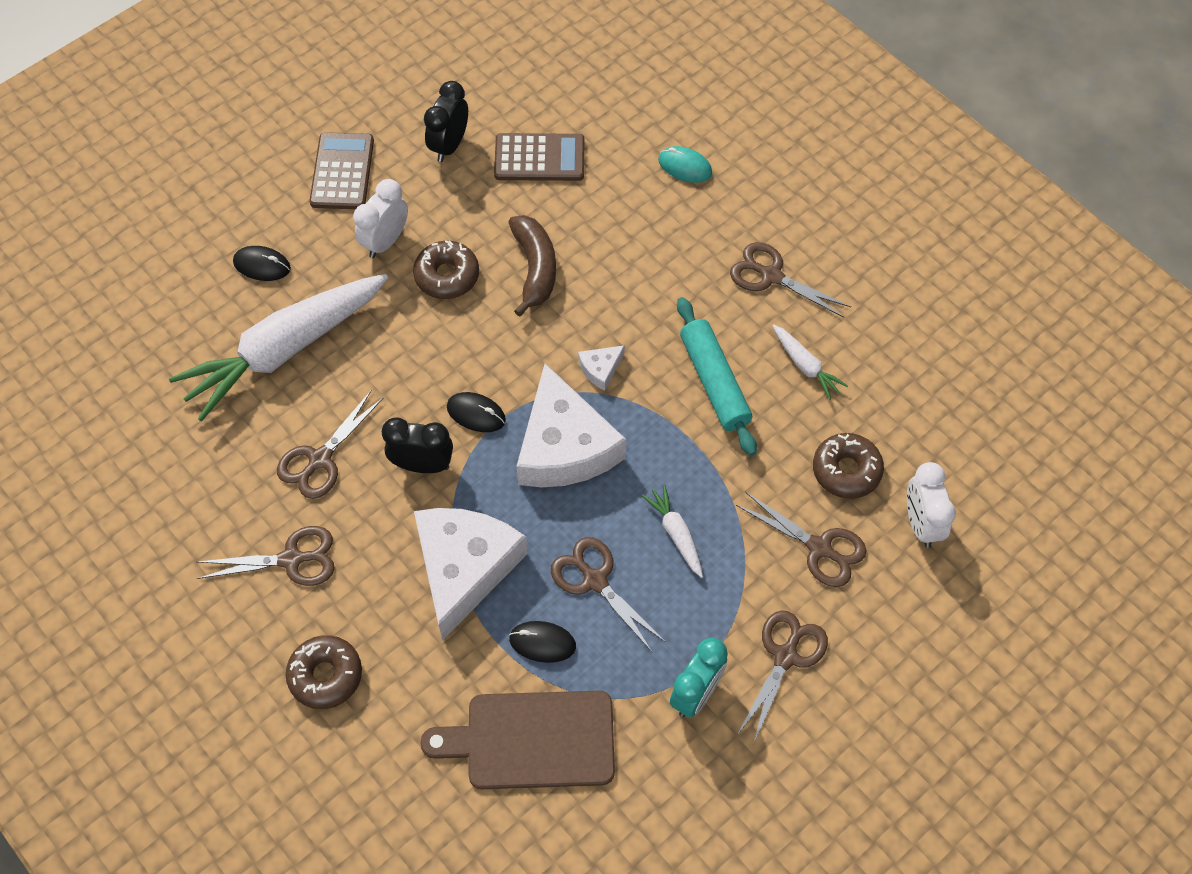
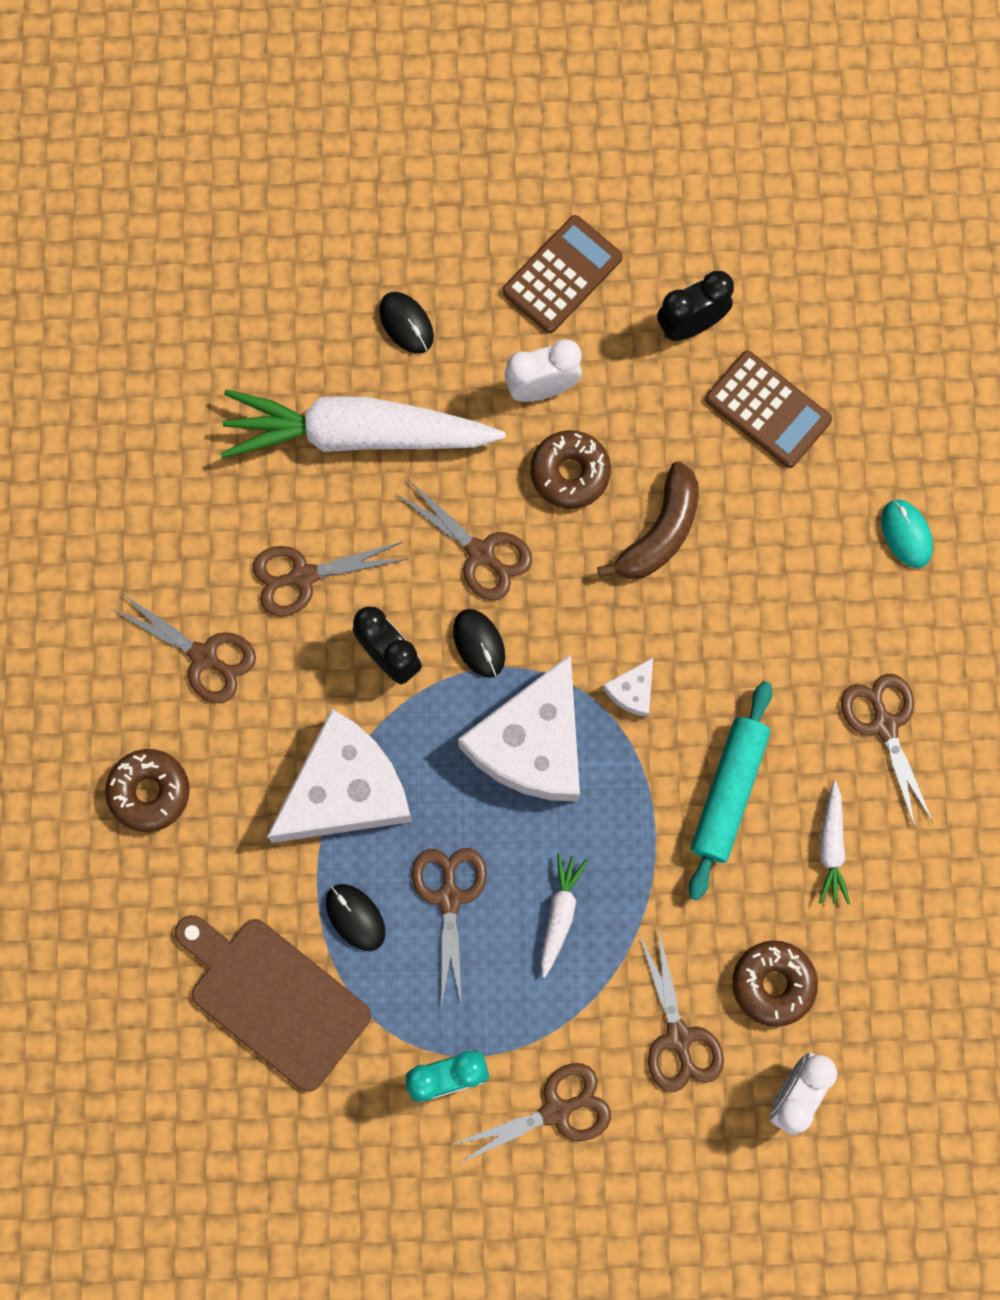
camera: 40 degrees right, 15 degrees up
white cheese [578,345,625,391] -> white cheese turned 60 degrees counterclockwise [603,658,653,717]
none -> brown scissors [396,480,532,600]

